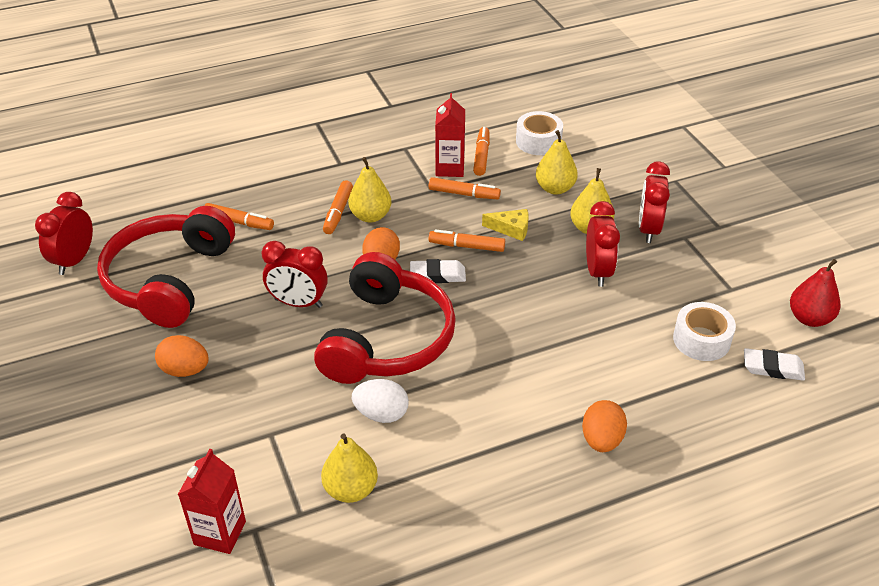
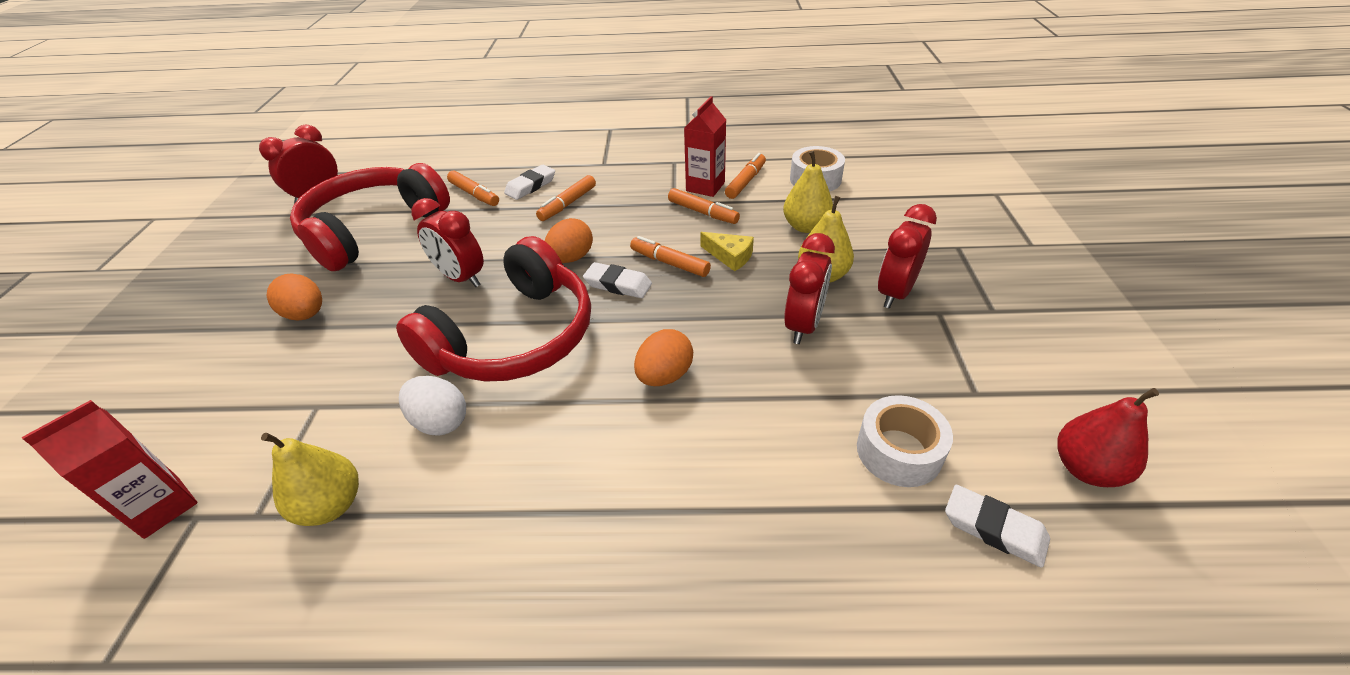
camera: 25 degrees right, 0 degrees up
yellow pear [348,157,391,223] -> none
orange egg [582,400,627,452] -> orange egg moved to [634,329,693,386]
none -> white eraser [504,165,555,200]

